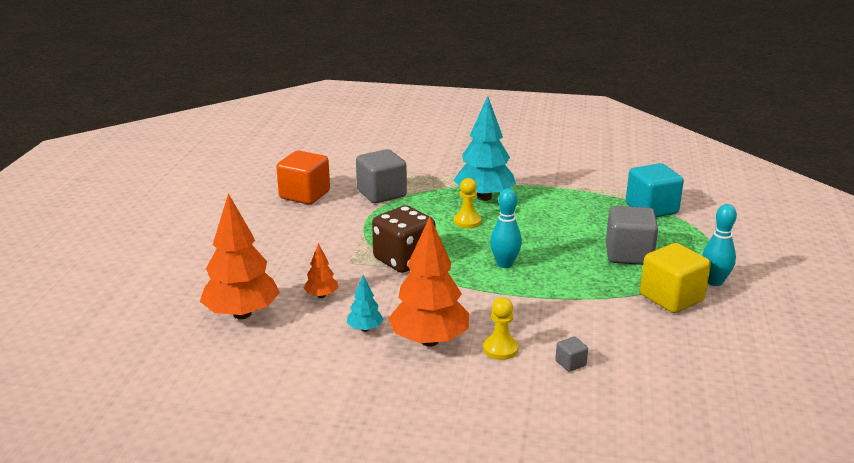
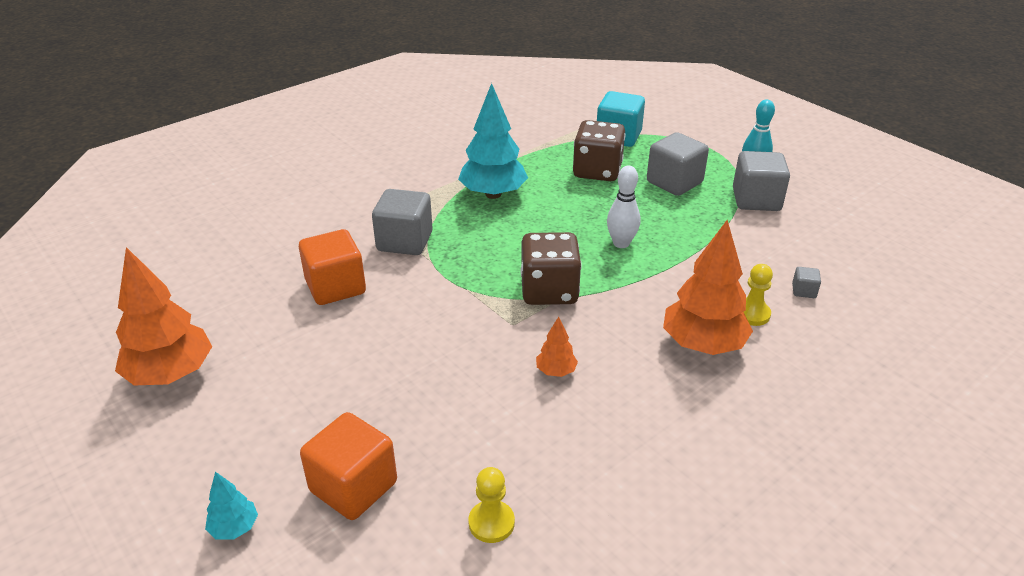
camera: 50 degrees left, 10 degrees up
orange tree [200,193,280,319] -> orange tree moved to [115,247,212,385]
turquoise tree [347,275,384,332] -> turquoise tree moved to [205,472,258,540]
yellow pawn [454,178,481,228] -> yellow pawn moved to [468,467,515,543]
turquoise bowling pin [490,188,522,268] -> white bowling pin [607,166,640,248]
yellow cube [640,243,711,313] -> grey cube [733,151,790,211]
none -> orange cube [300,412,397,520]
none -> brown dice [573,120,626,181]

